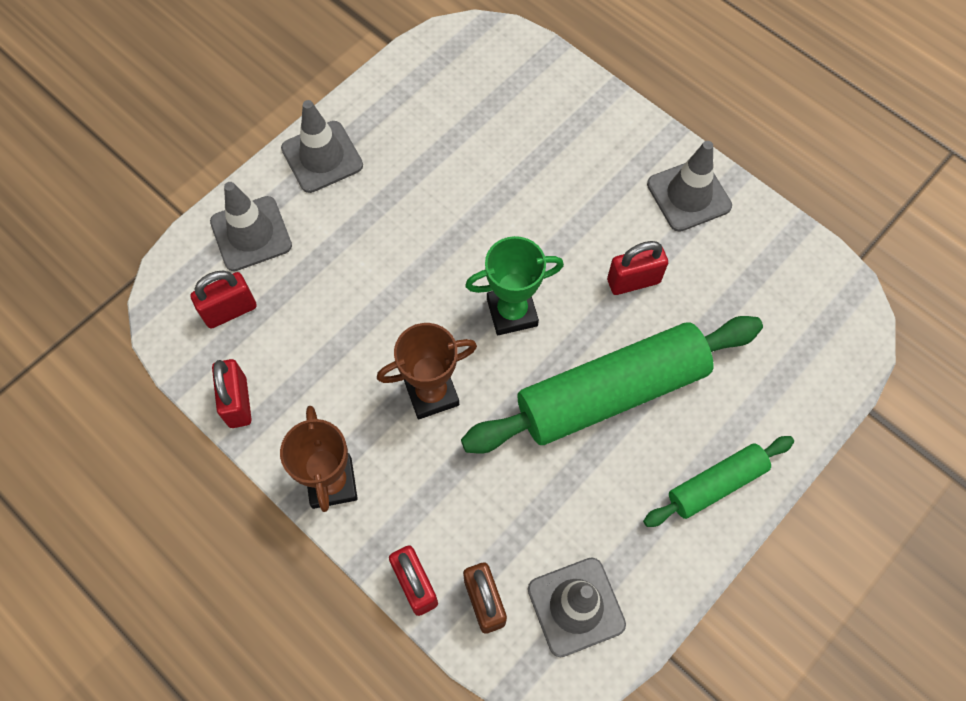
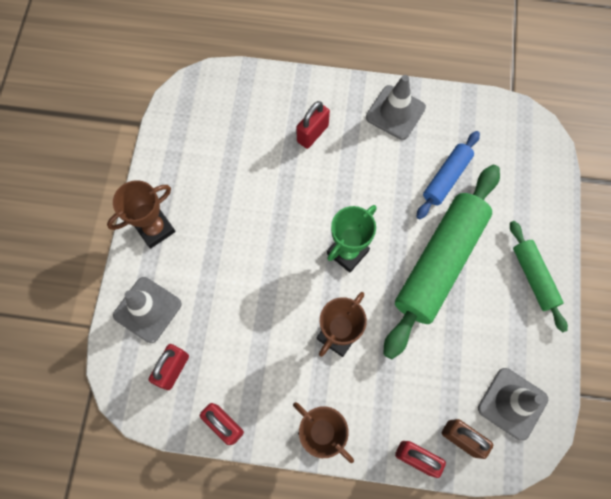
camera: 35 degrees left, 5 degrees up
grey traffic cone [281,100,363,193] -> brown trophy [107,180,176,248]
red padlock [607,241,668,295] -> red padlock moved to [296,101,330,149]
green rolling pin [643,436,794,527] -> green rolling pin turned 45 degrees counterclockwise [510,221,568,333]
none -> blue rolling pin [416,131,480,219]

